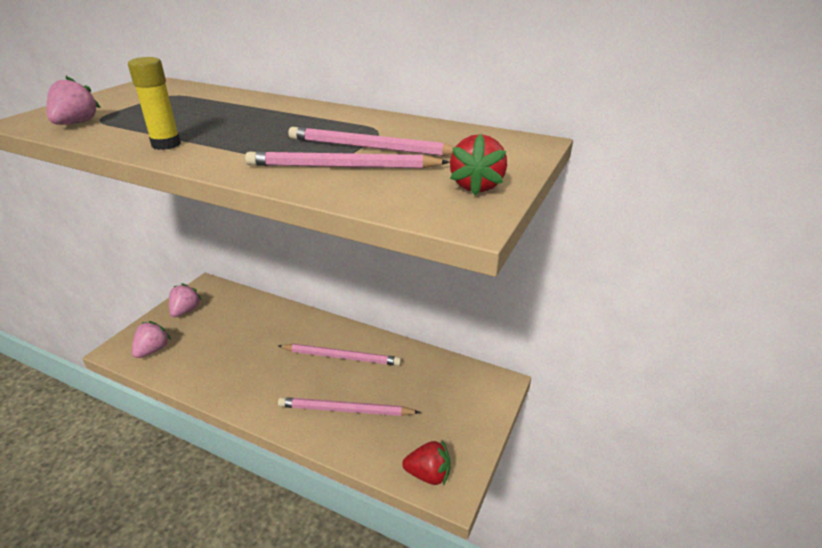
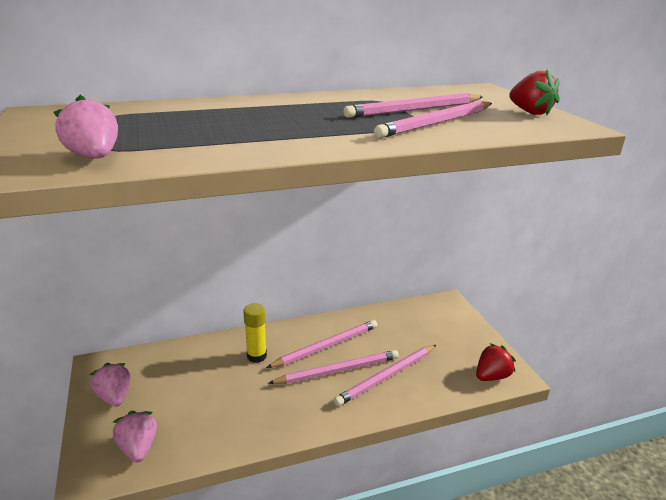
camera: 45 degrees left, 5 degrees down
yellow glue stick [128,57,181,150] -> yellow glue stick moved to [243,303,267,363]
none -> pink pencil [268,350,399,384]

